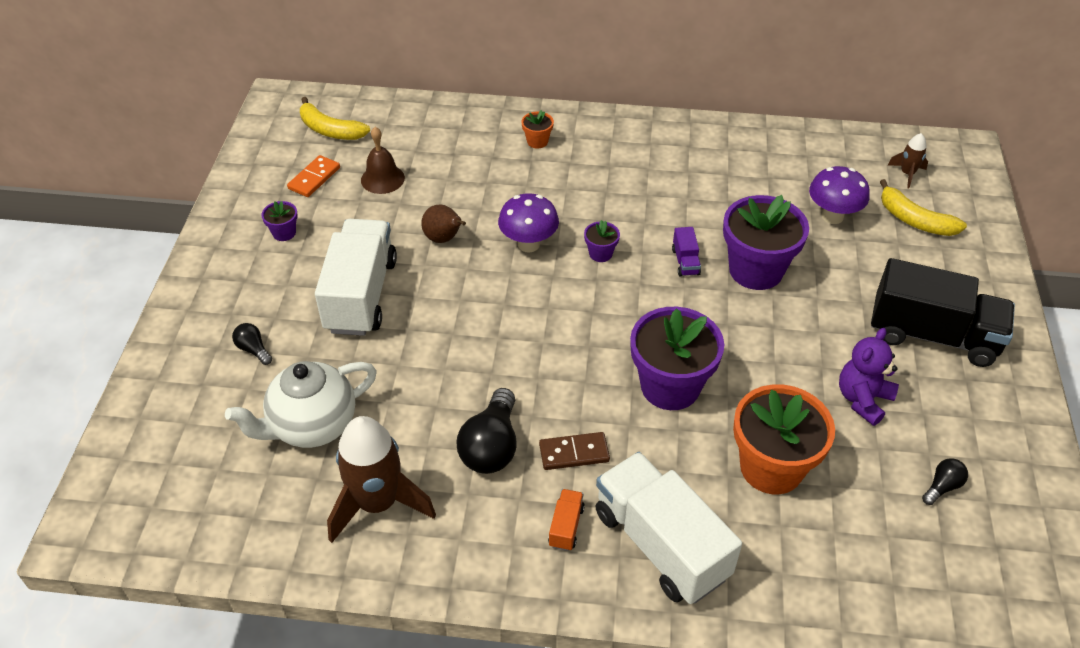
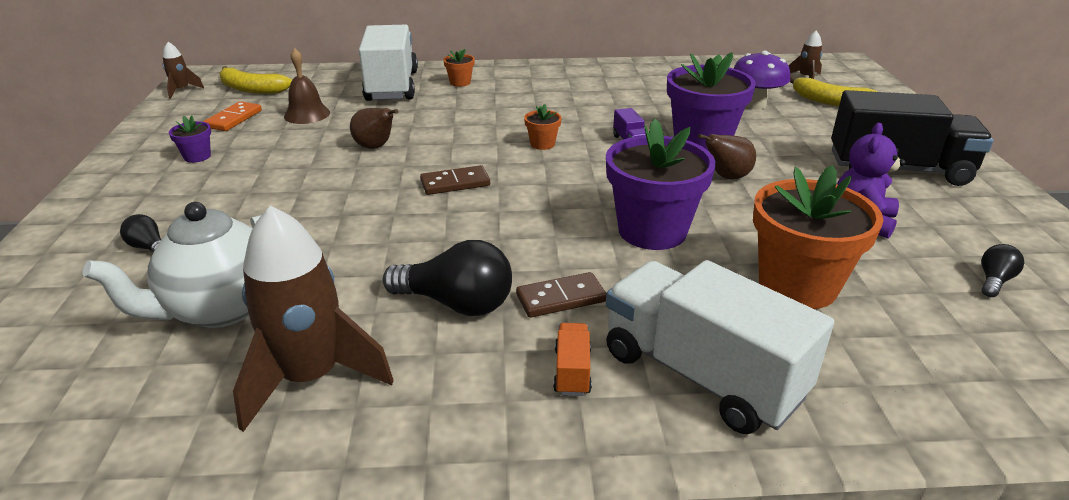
camera: 10 degrees left, 15 degrees down
white truck [315,219,397,336] -> white truck moved to [359,25,418,101]
black light bulb [456,388,516,474] -> black light bulb turned 75 degrees counterclockwise [383,240,512,316]
purple mushroom [498,193,559,252] -> none
purple flower pot [584,220,620,262] -> orange flower pot [524,104,562,150]
none -> brown rocket [163,42,204,99]
none -> brown domino [420,165,490,195]
none -> brown pear [698,134,756,179]

